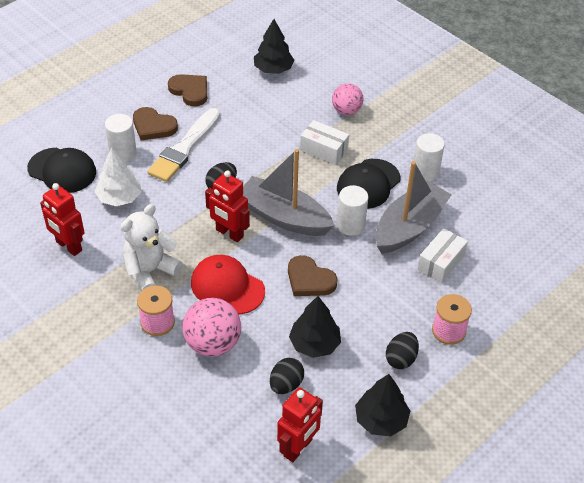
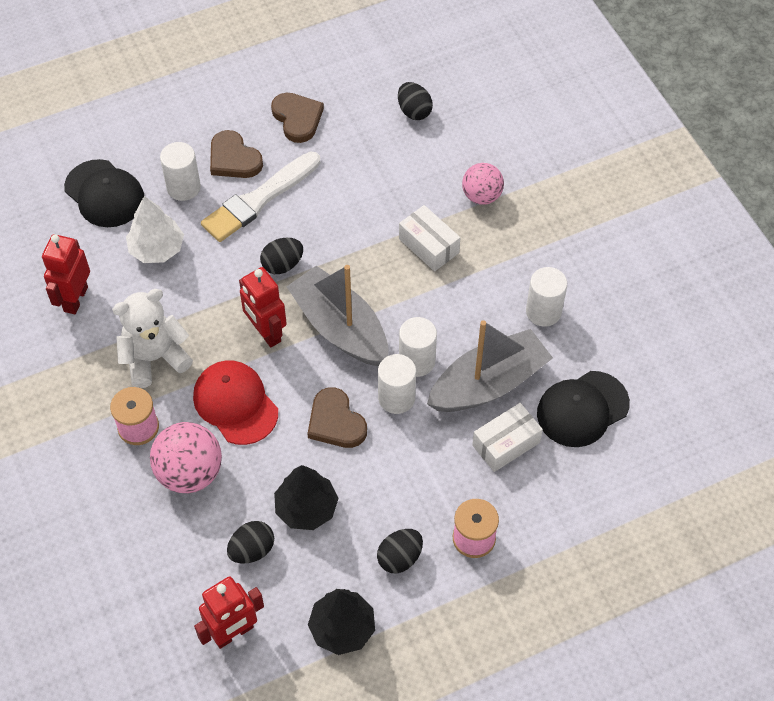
camera: 20 degrees right, 10 degrees up
red robot [40,183,84,256] -> red robot turned 45 degrees clockwise [42,234,90,314]
black tree [254,19,294,74] -> black egg [398,82,433,120]
black cap [337,159,400,209] -> black cap moved to [537,371,630,447]
none -> white cylinder [378,354,416,414]

